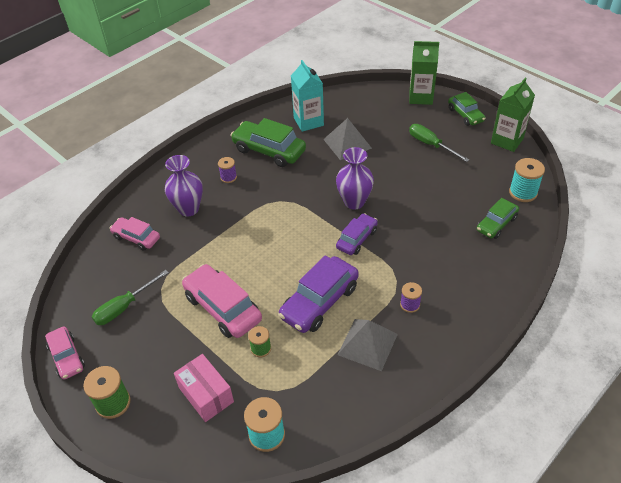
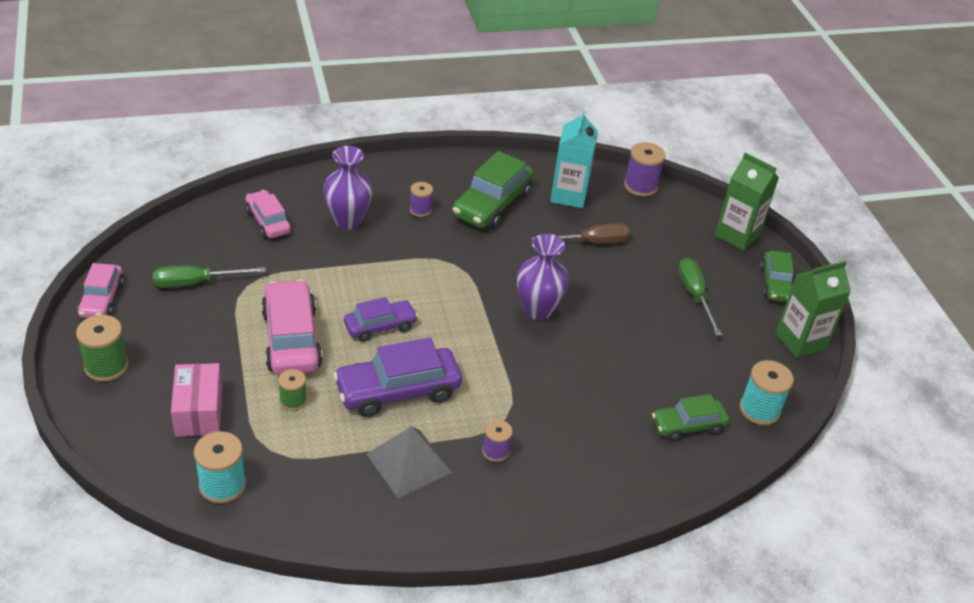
camera: 25 degrees right, 5 degrees down
green car [230,118,306,167] -> green car turned 120 degrees counterclockwise [452,151,534,229]
grey pyramid [323,118,372,160] -> brown screwdriver [531,223,631,244]
purple car [336,213,378,255] -> purple car moved to [344,297,418,342]
none -> purple spool [624,142,666,197]

